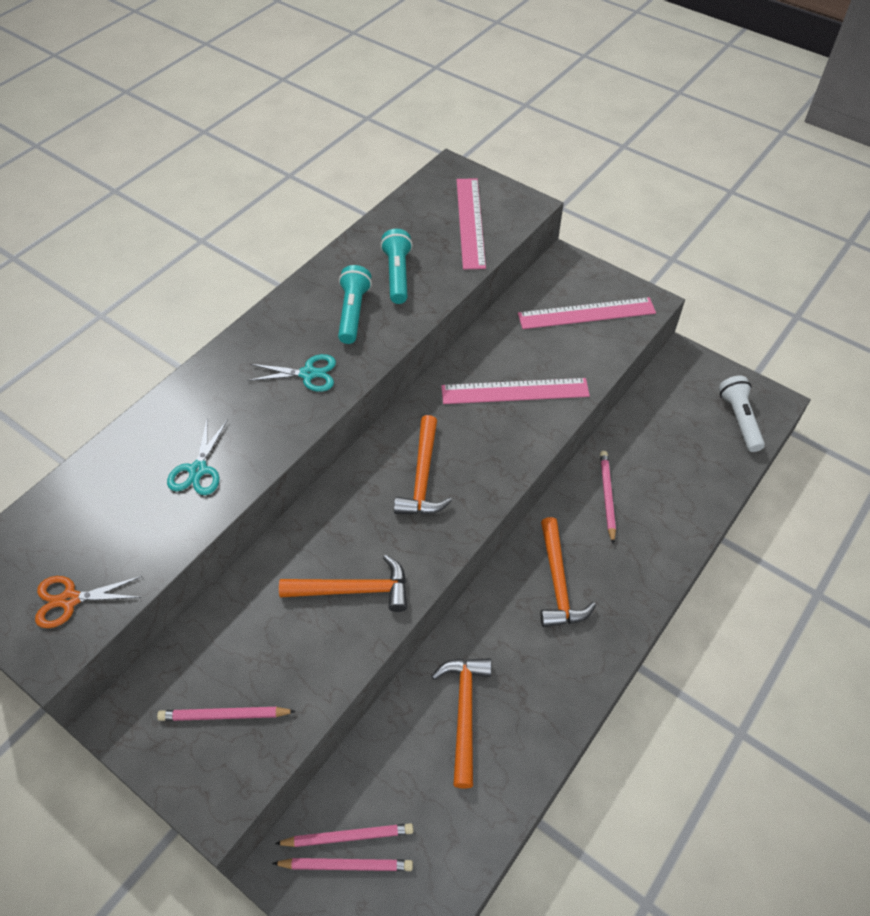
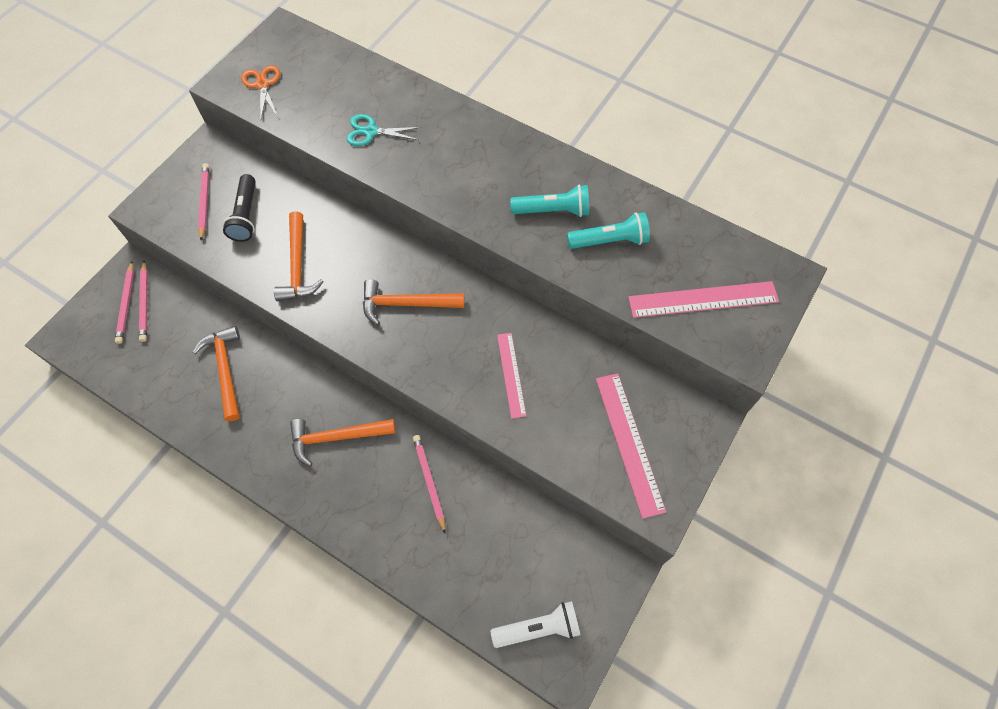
camera: 85 degrees right, 10 degrees up
turquoise scissors [247,354,336,392] -> none
orange hammer [432,658,491,789] -> orange hammer turned 105 degrees counterclockwise [193,326,240,421]
pink ruler [441,378,590,404] -> pink ruler [497,333,526,419], size x0.64
pink pencil [600,451,616,544] -> pink pencil turned 105 degrees counterclockwise [413,435,446,533]
none -> black flashlight [223,174,256,242]

